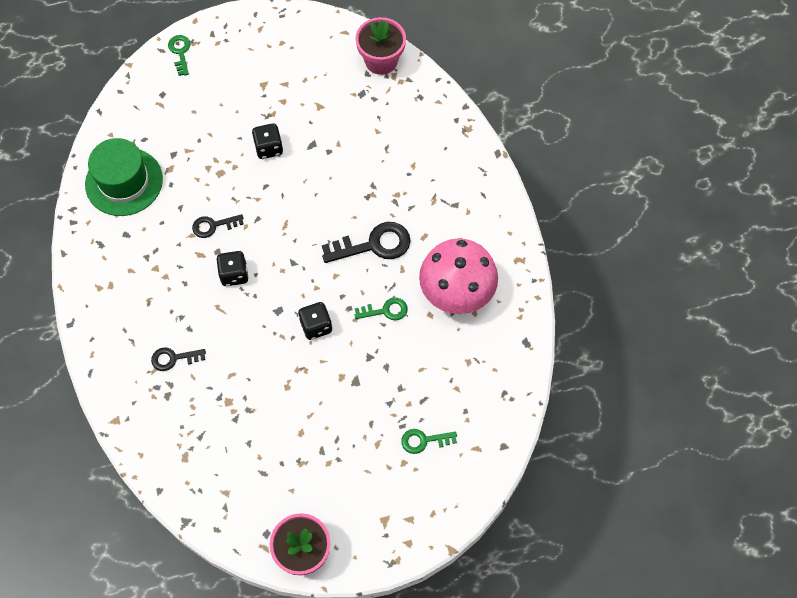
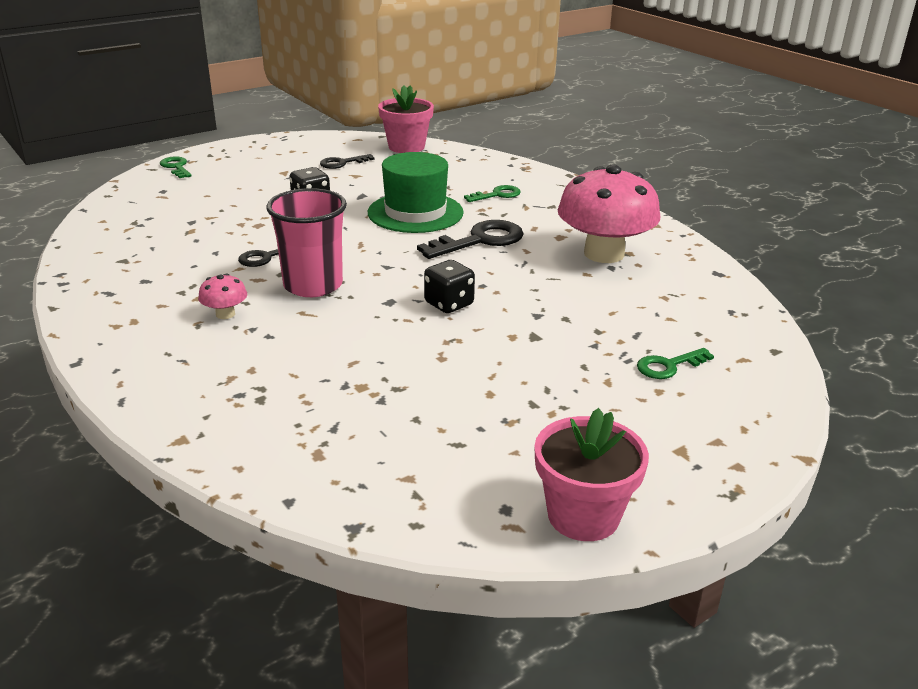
camera: 20 degrees left, 35 degrees down
green hat [85,138,163,216] -> green hat moved to [368,152,464,233]
black key [151,347,206,371] -> black key moved to [320,154,375,169]
black dice [216,251,249,286] -> pink cup [266,188,347,297]
green key [355,298,408,321] -> green key moved to [464,185,521,202]
none -> pink mushroom [198,273,247,319]

